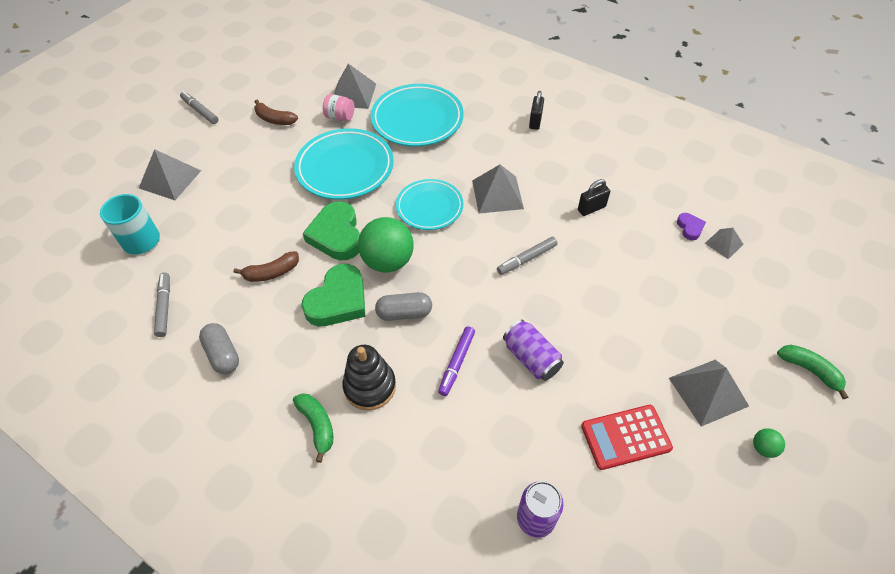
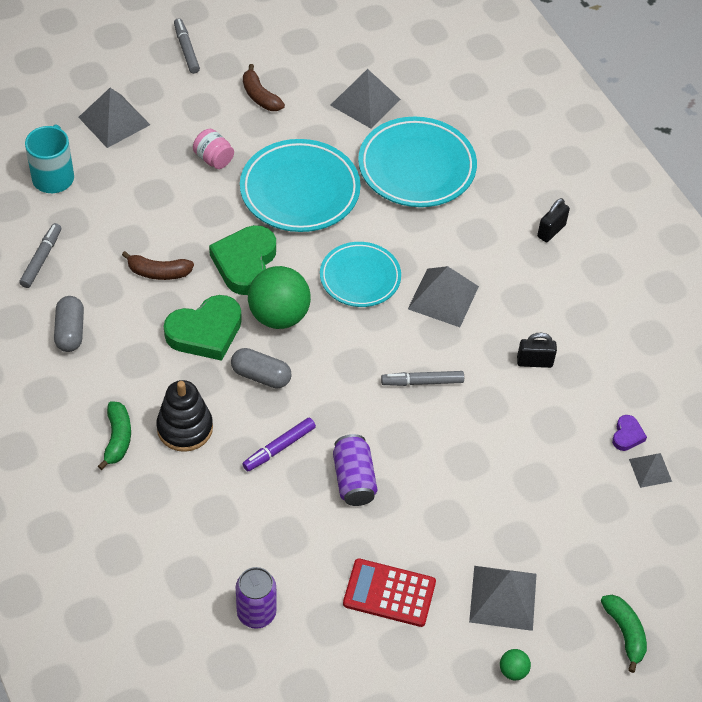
camera: 25 degrees right, 0 degrees up
pink jar [323,94,354,121] -> pink jar moved to [193,129,234,169]

